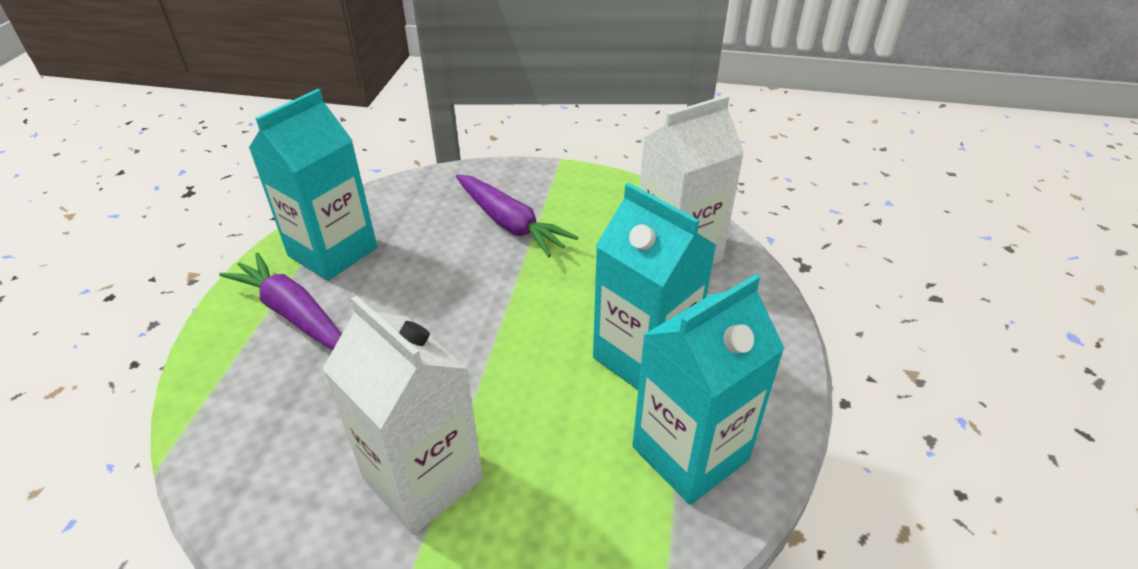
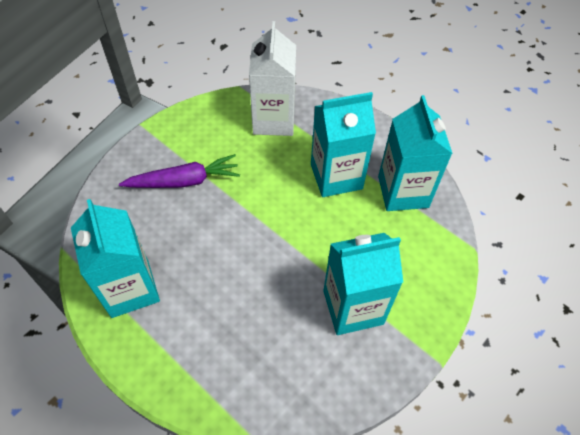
camera: 60 degrees left, 15 degrees up
purple carrot [219,252,342,350] -> none
white carton [322,296,483,535] -> turquoise carton [323,233,403,335]

